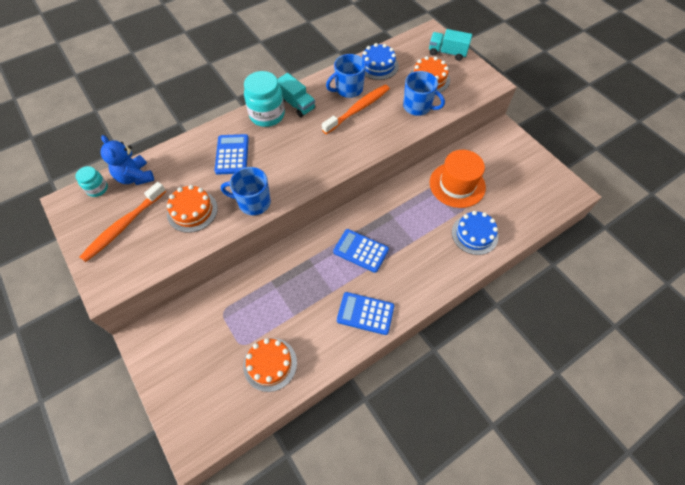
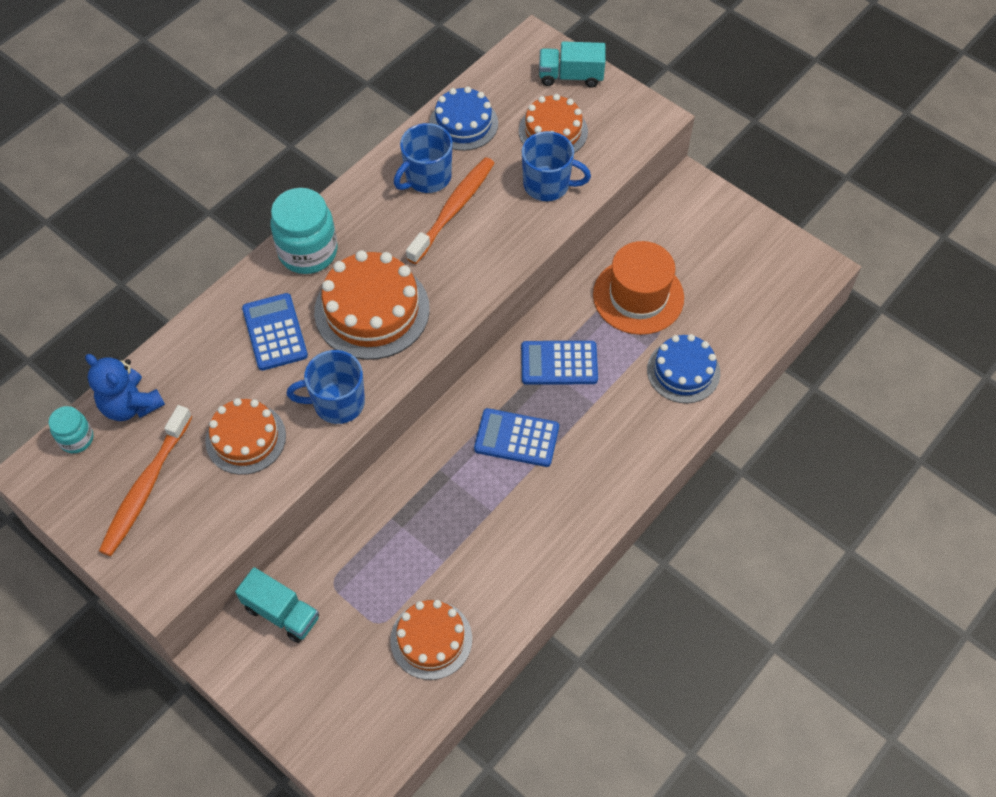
camera: 15 degrees left, 0 degrees up
turquoise truck [278,73,316,117] -> turquoise truck moved to [235,567,319,643]
blue calculator [337,292,394,335] -> blue calculator moved to [521,341,598,385]
none -> orange cake [314,250,430,360]

